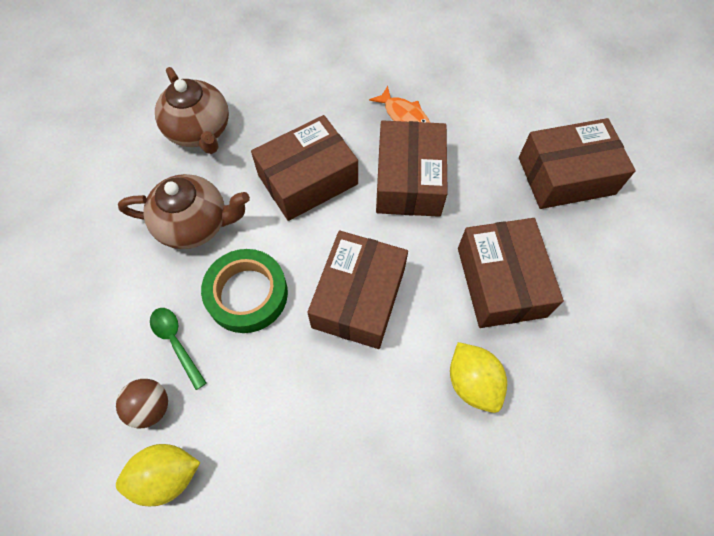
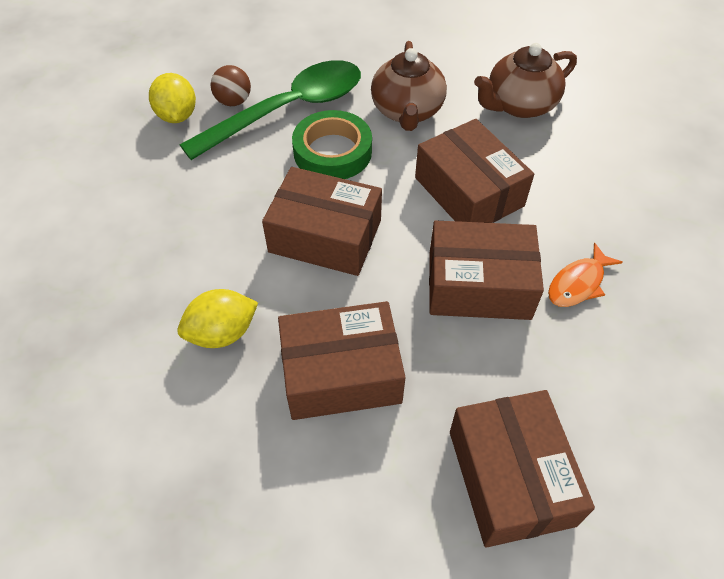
camera: 90 degrees right, 10 degrees down
green spoon [150,308,206,390] -> green spoon [180,60,361,160], size x2.37

